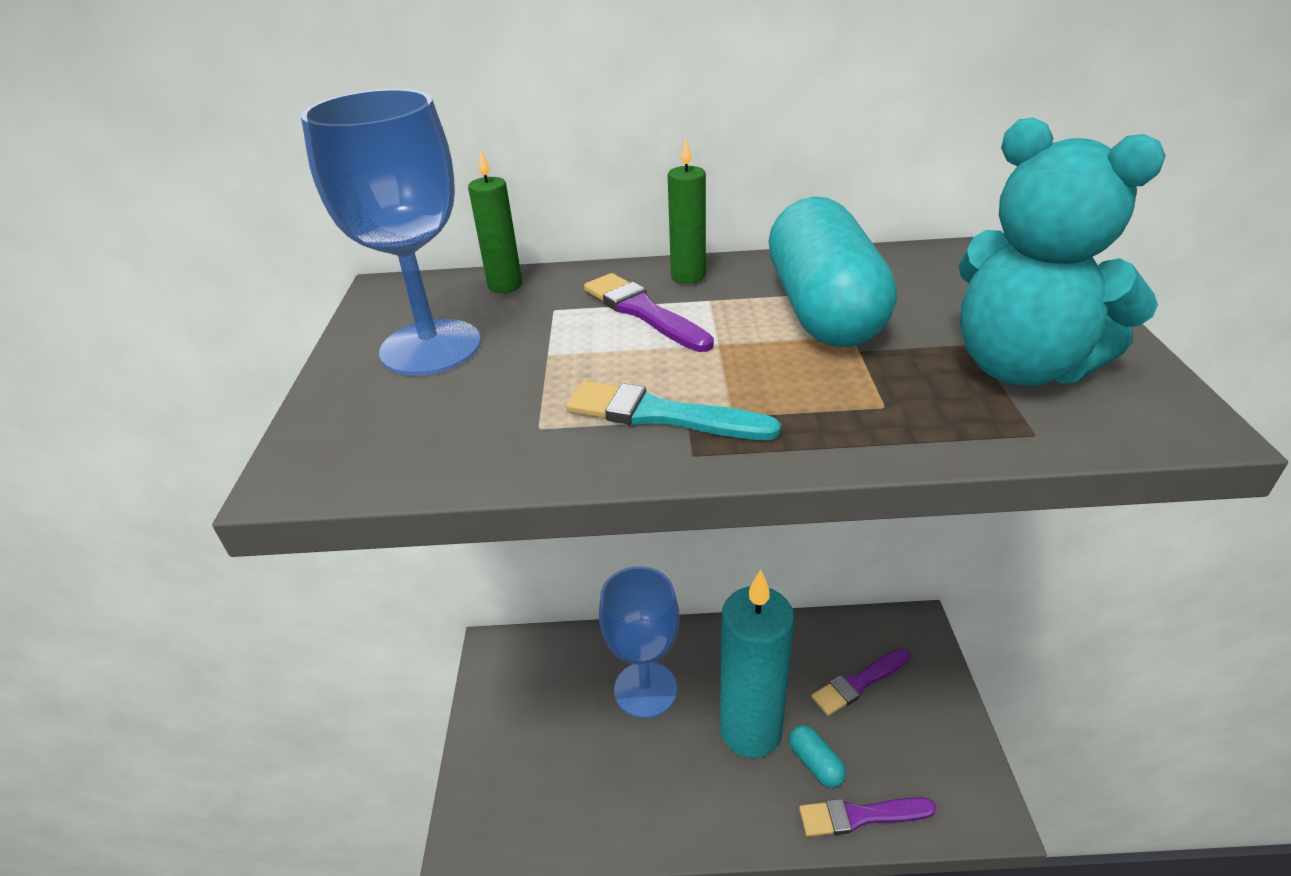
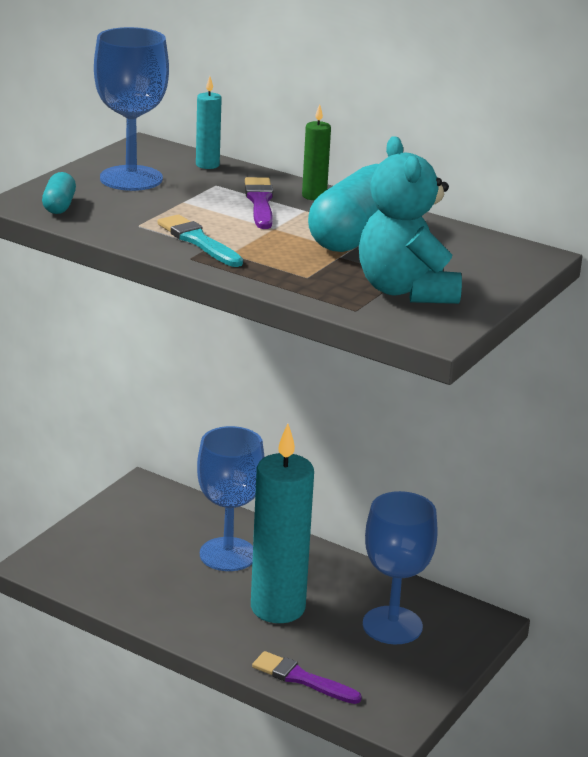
camera: 30 degrees right, 10 degrees down
green candle [468,149,522,293] -> turquoise candle [196,76,222,169]
turquoise capsule [789,725,846,787] -> turquoise capsule moved to [42,172,76,214]
purple brush [812,648,911,716] -> blue goblet [363,491,437,644]

